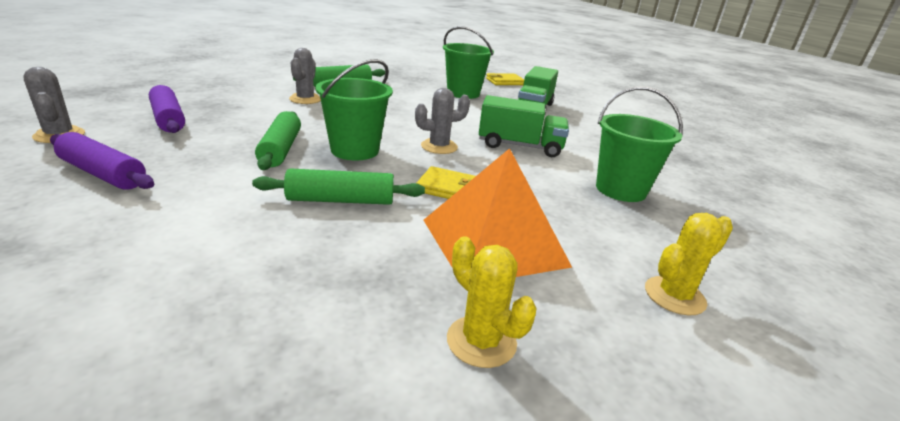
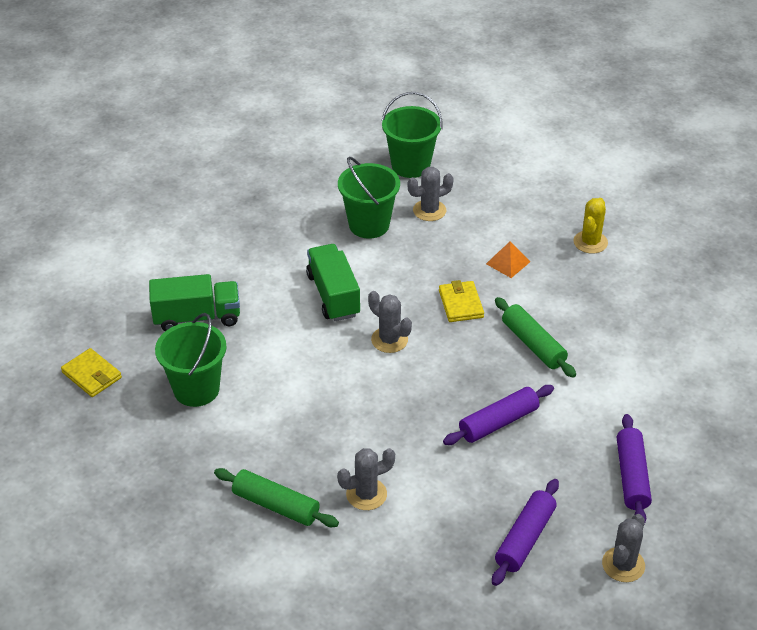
camera: 115 degrees left, 15 degrees up
green rolling pin [255,111,301,170] -> purple rolling pin [443,385,554,445]
green bucket [315,59,393,160] -> green bucket moved to [382,92,442,178]
orange pyramid [424,148,572,277] -> orange pyramid [486,242,530,278], size x0.43
yellow cactus [645,213,733,315] -> none
none -> grey cactus [408,167,454,221]

